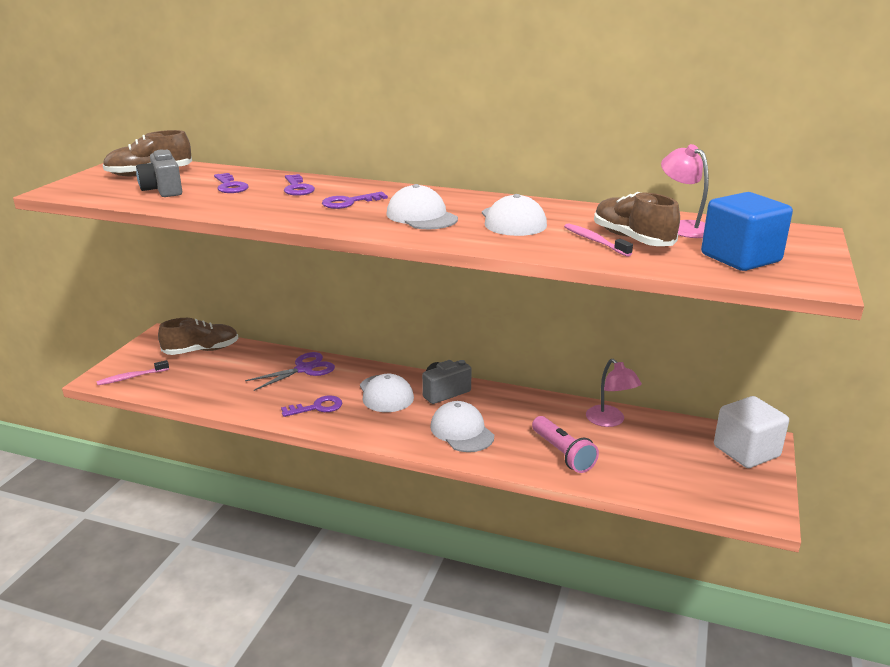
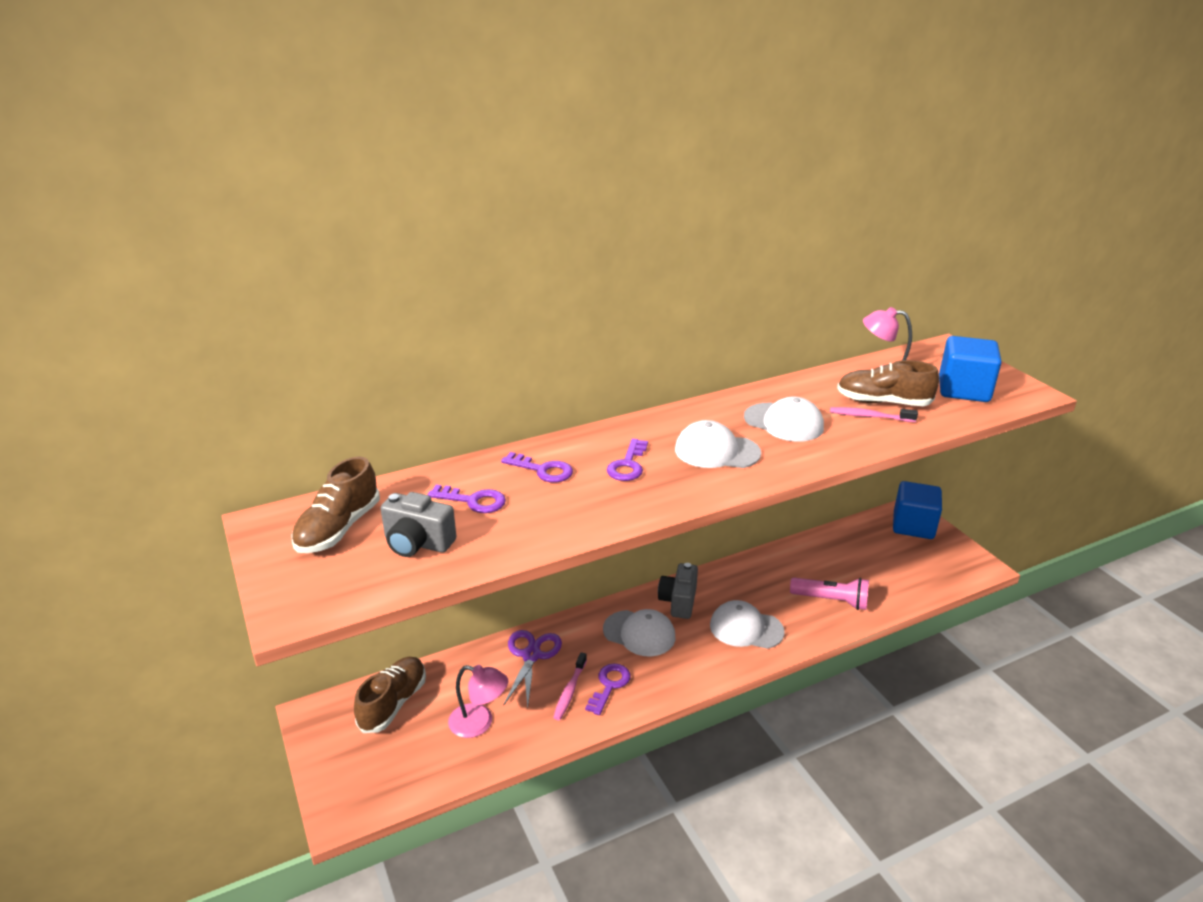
camera: 45 degrees left, 5 degrees up
pink toothbrush [96,360,169,386] -> pink toothbrush moved to [553,652,587,720]
pink lamp [586,359,642,427] -> pink lamp moved to [448,665,508,738]
white cube [714,396,789,468] -> blue cube [893,481,942,539]

